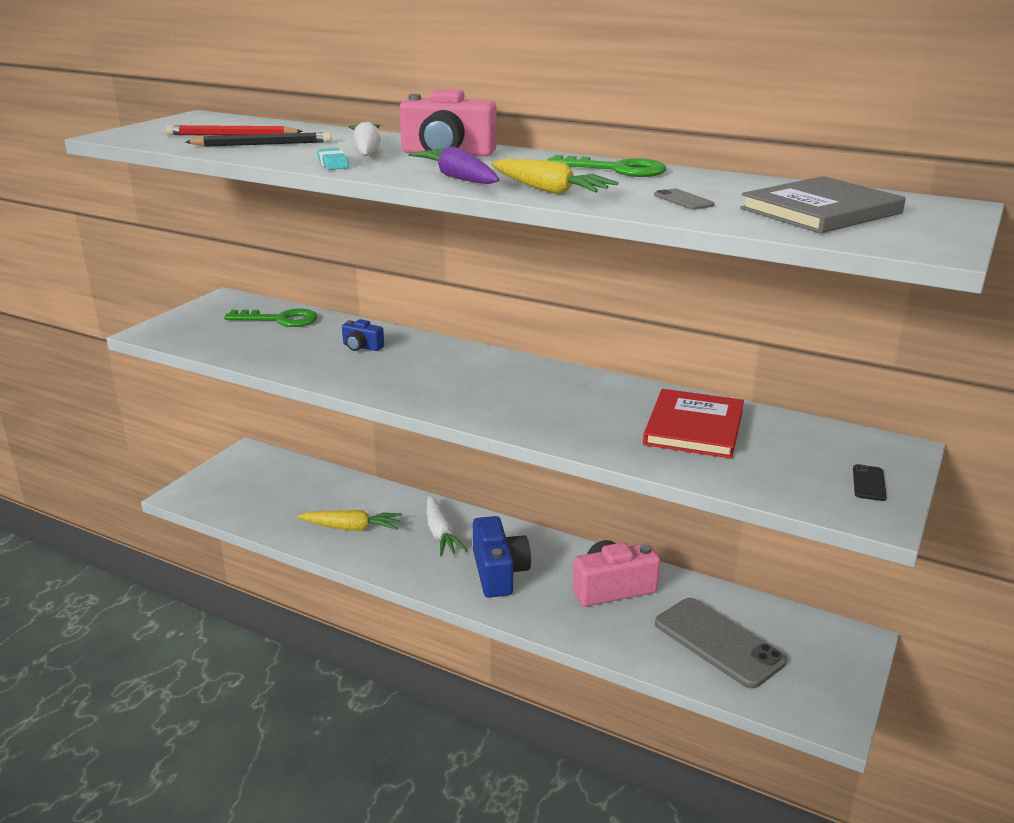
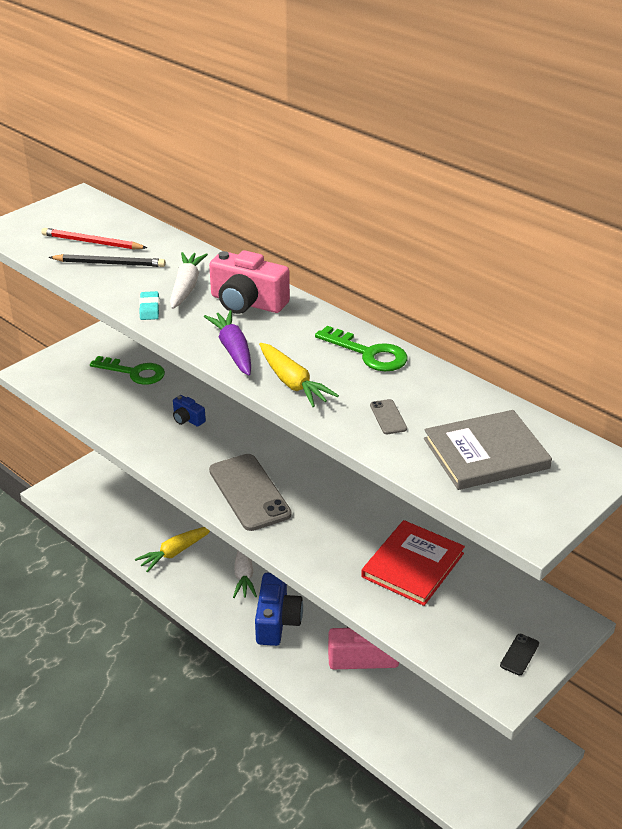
camera: 15 degrees right, 10 degrees up
yellow carrot [297,510,402,531] -> yellow carrot turned 120 degrees clockwise [135,527,210,572]
grey phone [655,598,787,689] -> grey phone moved to [209,454,291,531]

